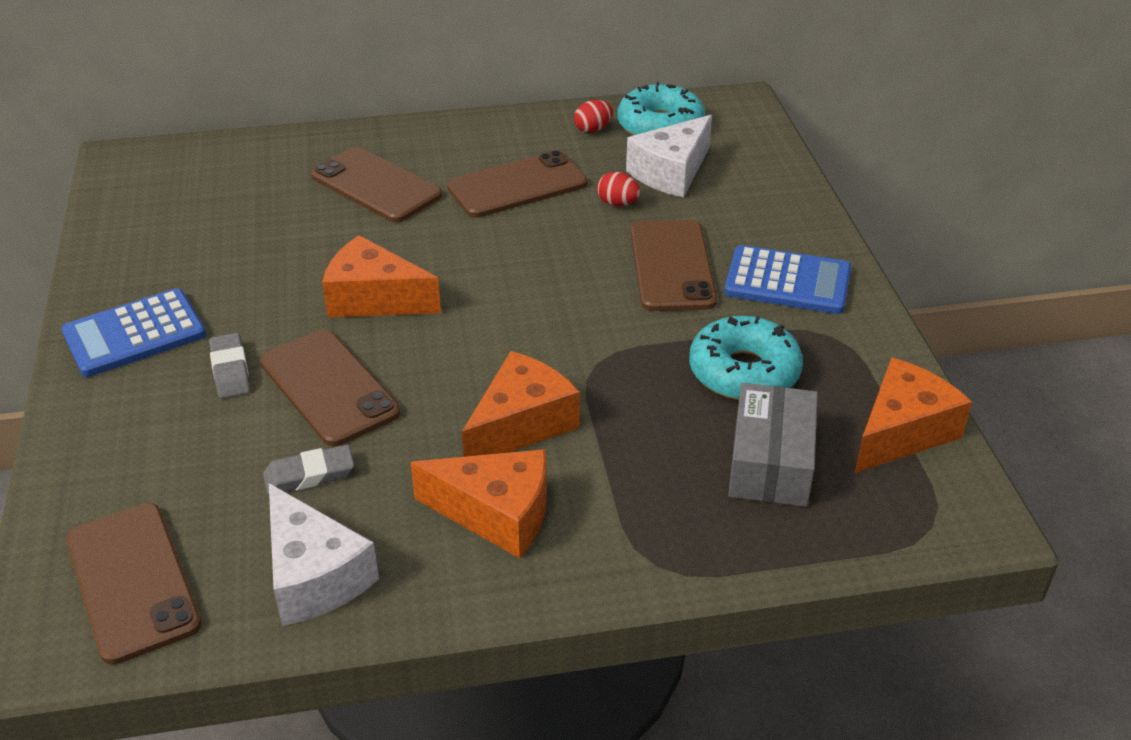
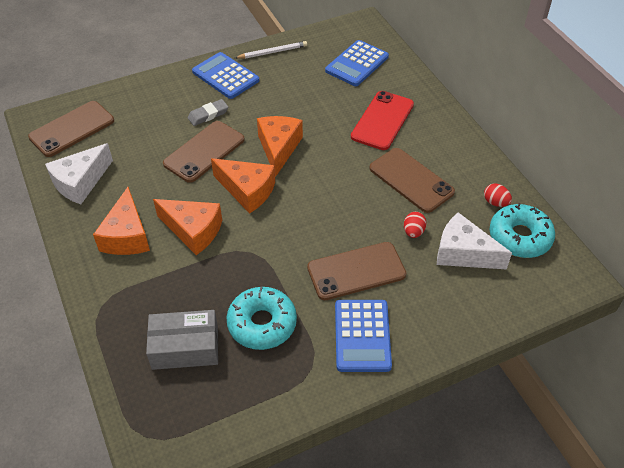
camera: 75 degrees right, 10 degrees up
grey eraser [263,445,354,495] -> none
brown phone [311,147,442,222] -> red phone [351,91,414,150]
orange cheese [855,357,972,473] -> orange cheese moved to [211,158,275,214]
none -> white pencil [235,41,307,59]
none -> blue calculator [325,40,389,86]

